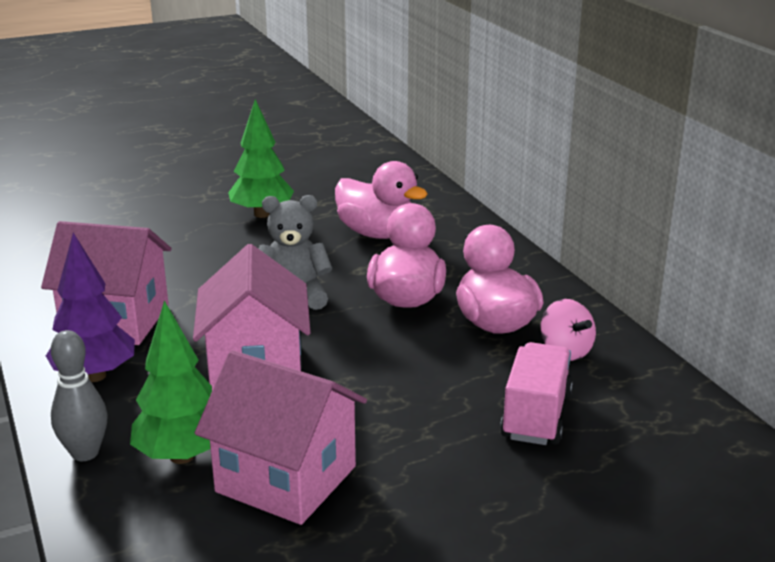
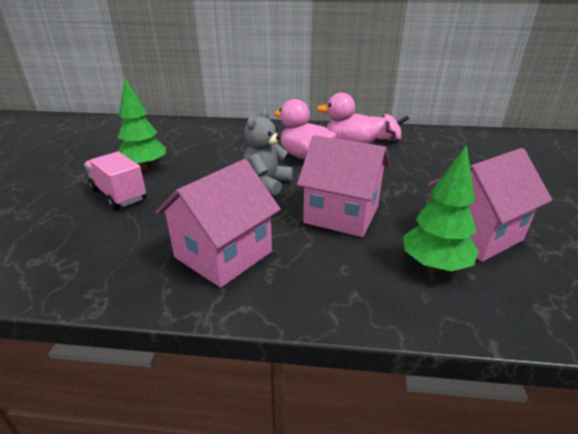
camera: 60 degrees left, 5 degrees up
purple tree [46,233,135,382] -> none
grey bowling pin [51,330,108,461] -> none
pink duck [335,161,428,239] -> none
pink truck [500,342,573,445] -> pink truck moved to [84,152,147,210]

